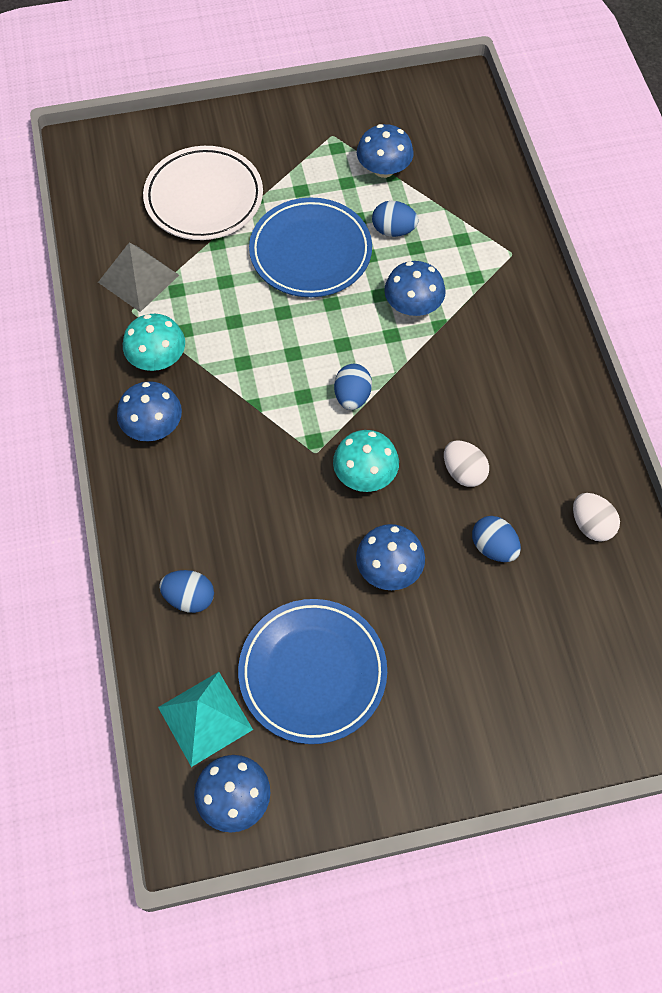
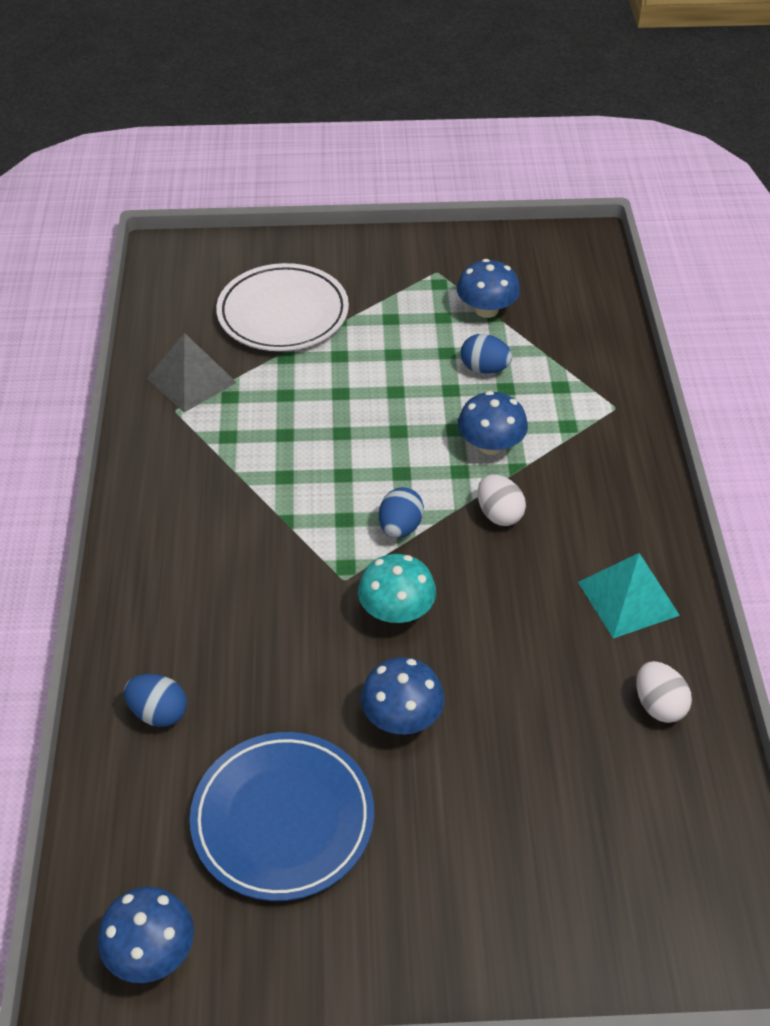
camera: 10 degrees right, 15 degrees down
blue mushroom [117,381,182,441] -> none
turquoise mushroom [123,314,185,371] -> none
turquoise pyramid [158,672,253,767] -> turquoise pyramid moved to [578,553,680,638]
blue plate [249,198,372,297] -> none
white egg [444,440,489,487] -> white egg moved to [478,474,526,526]
blue egg [472,516,521,562] -> none

